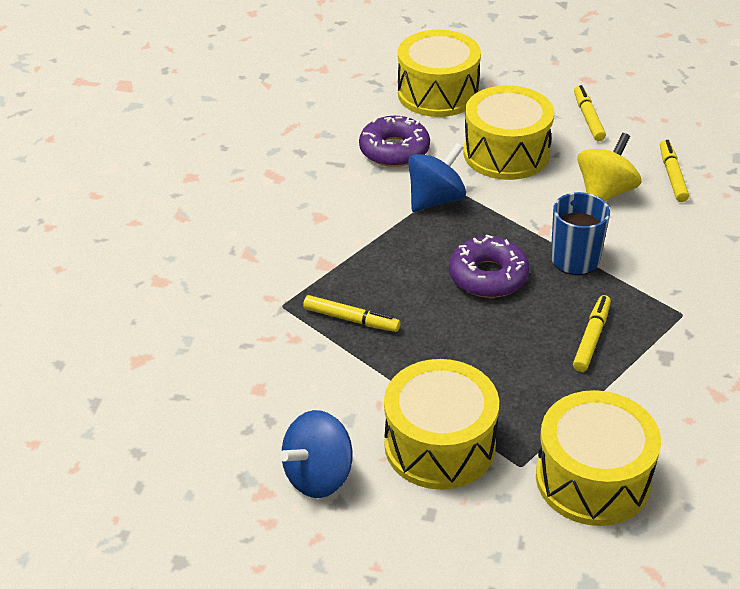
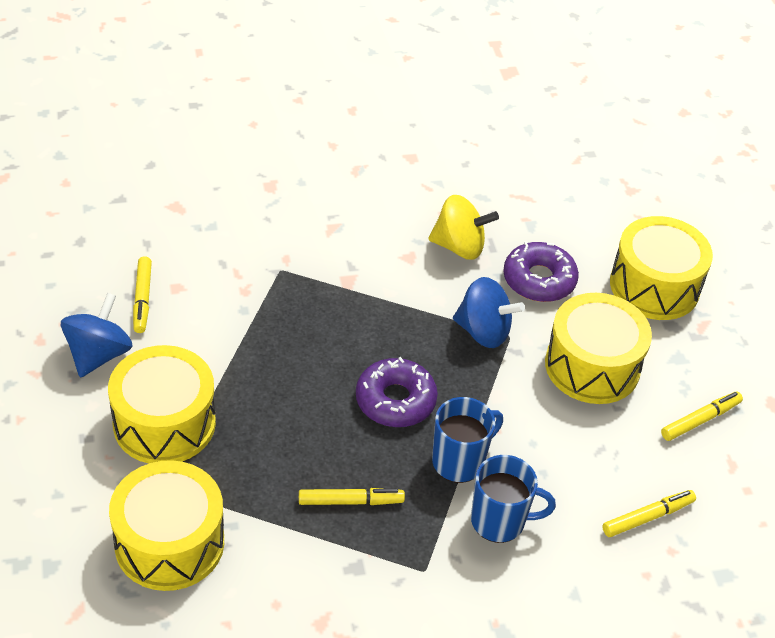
camera: 60 degrees right, 5 degrees up
blue spinning top [280,410,353,498] -> blue spinning top turned 90 degrees clockwise [61,293,133,378]
yellow marker [303,295,400,332] -> yellow marker moved to [133,256,152,333]
yellow spinning top [577,133,641,201] -> yellow spinning top moved to [428,195,499,260]
none -> blue mug [471,455,556,543]

